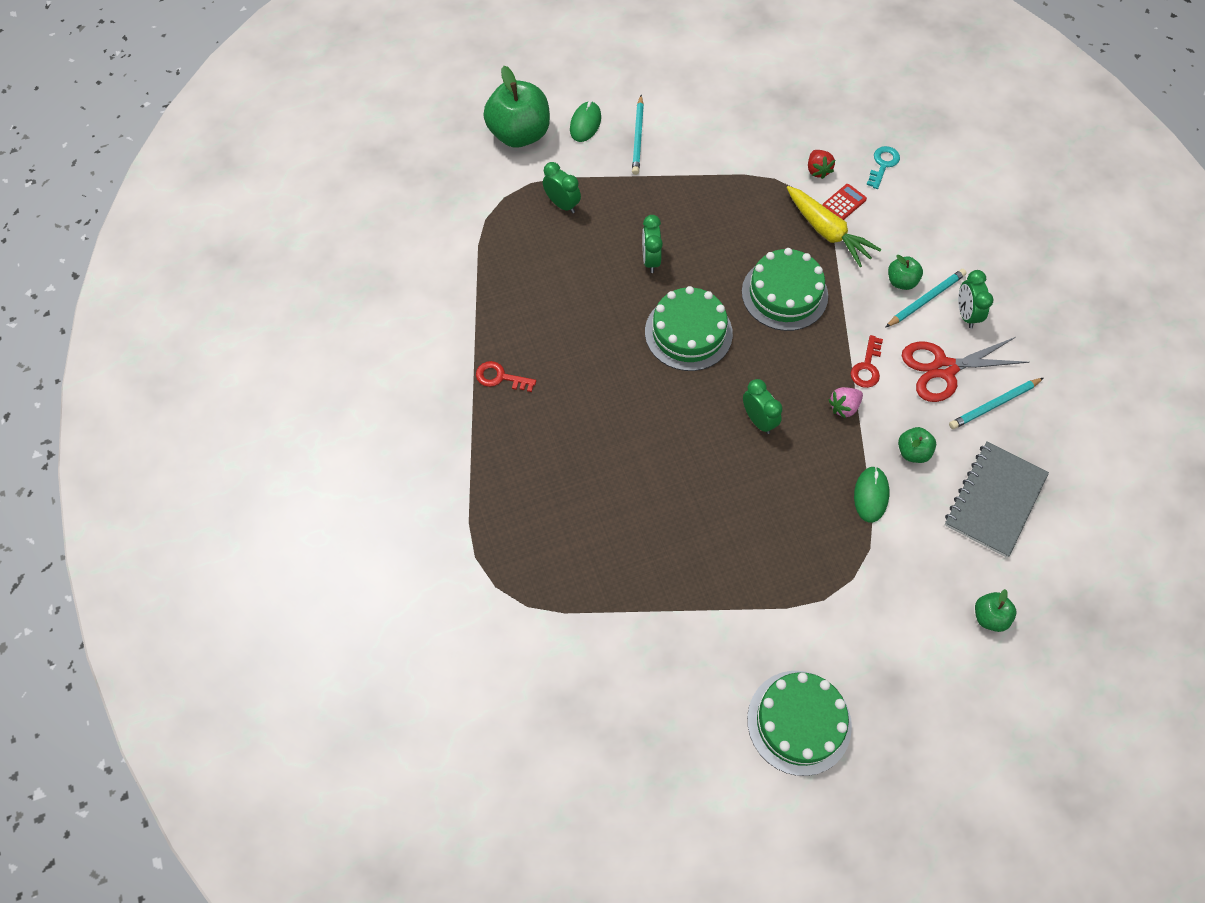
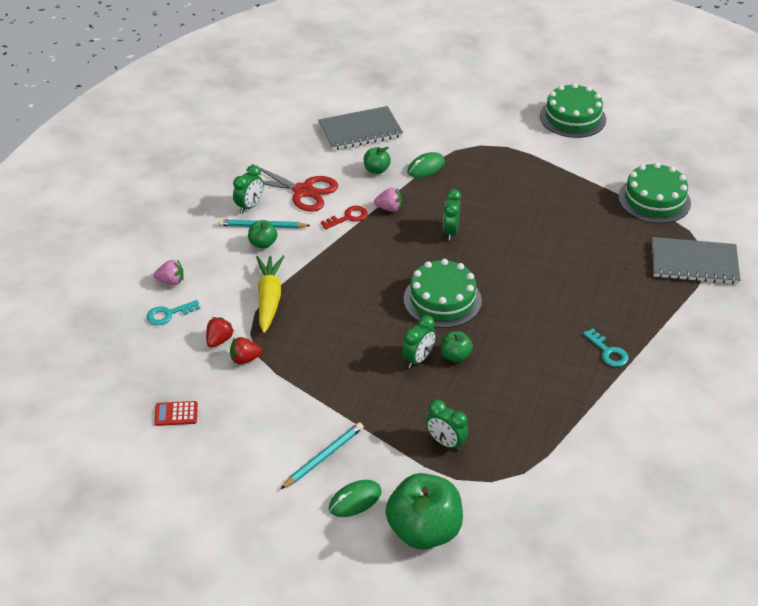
camera: 140 degrees left, 20 degrees down
red key [476,361,536,392] -> turquoise key [583,328,629,367]
green clock [543,162,581,213] -> green clock turned 45 degrees counterclockwise [426,399,469,451]
green cake [742,248,828,331] -> green cake moved to [618,162,691,223]
red calculator [822,184,867,220] -> red calculator moved to [154,401,198,426]
turquoise pencil [949,378,1044,429] -> none
green apple [975,589,1016,632] -> green apple moved to [441,331,473,362]
none -> pink strawberry [154,260,184,285]
none -> red strawberry [230,337,262,364]
none -> grey notebook [652,237,741,284]

